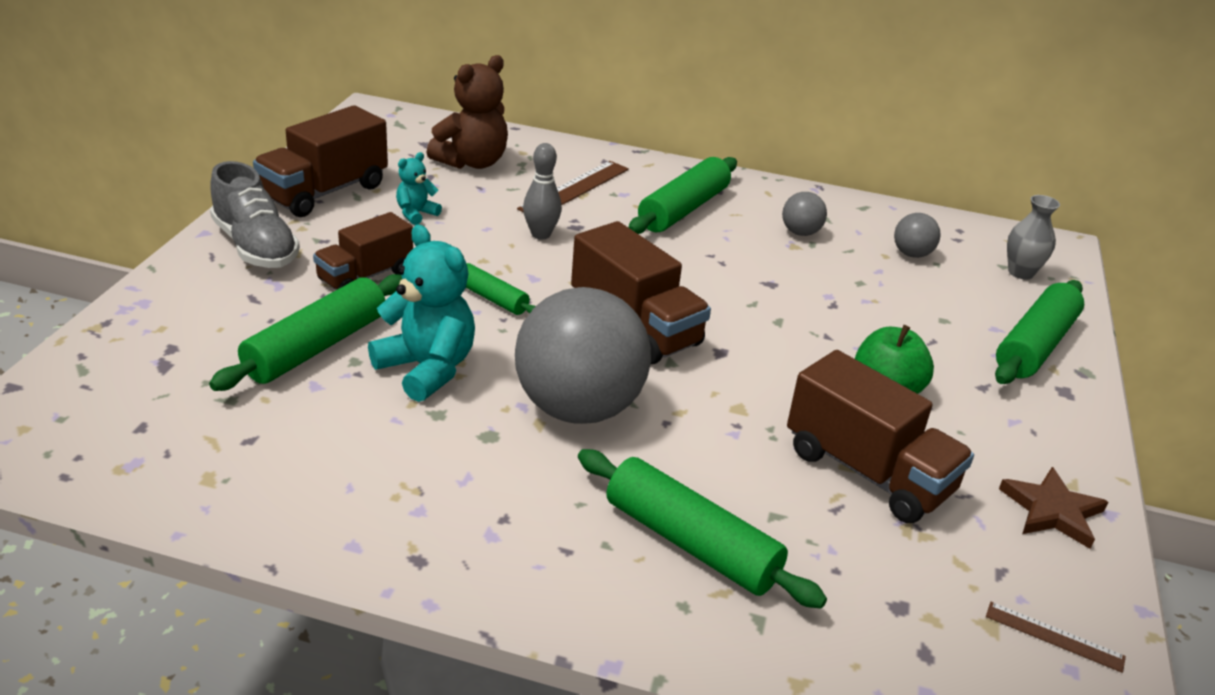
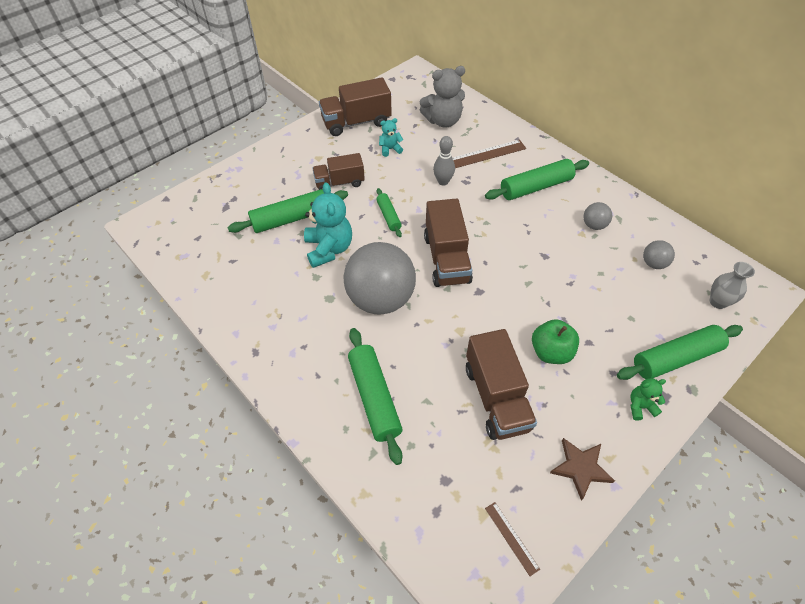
camera: 35 degrees right, 20 degrees up
grey shoe [210,161,300,268] -> none
brown teddy bear [426,55,508,169] -> grey teddy bear [420,66,465,128]
none -> green teddy bear [630,378,666,421]

